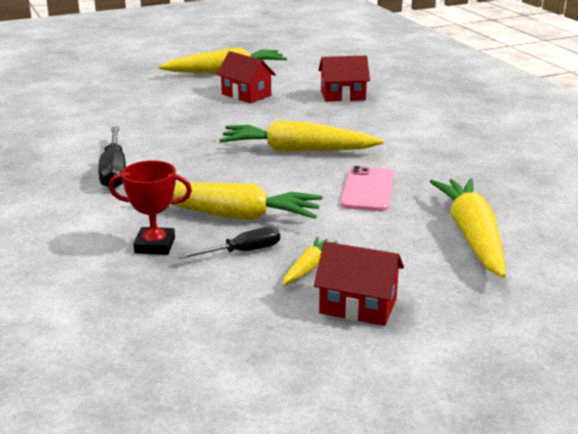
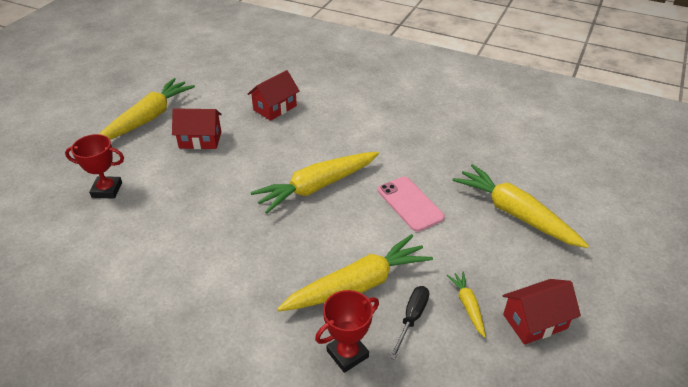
camera: 40 degrees left, 15 degrees up
black screwdriver [98,127,126,189] -> none
none -> red trophy [65,134,124,199]

